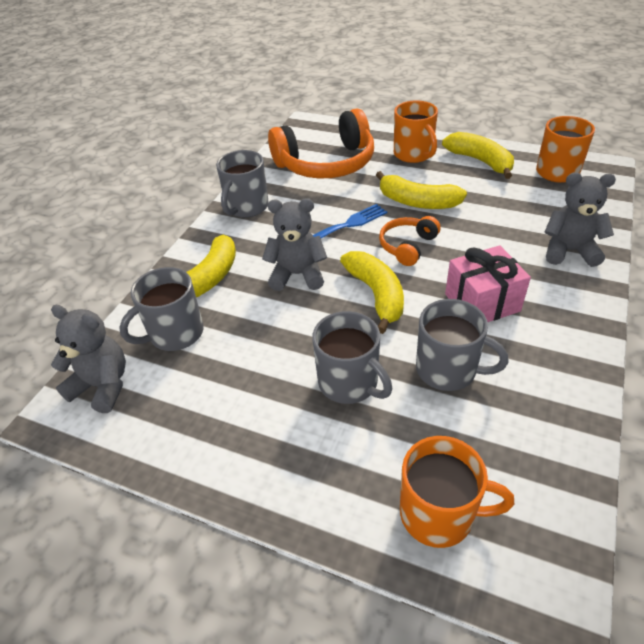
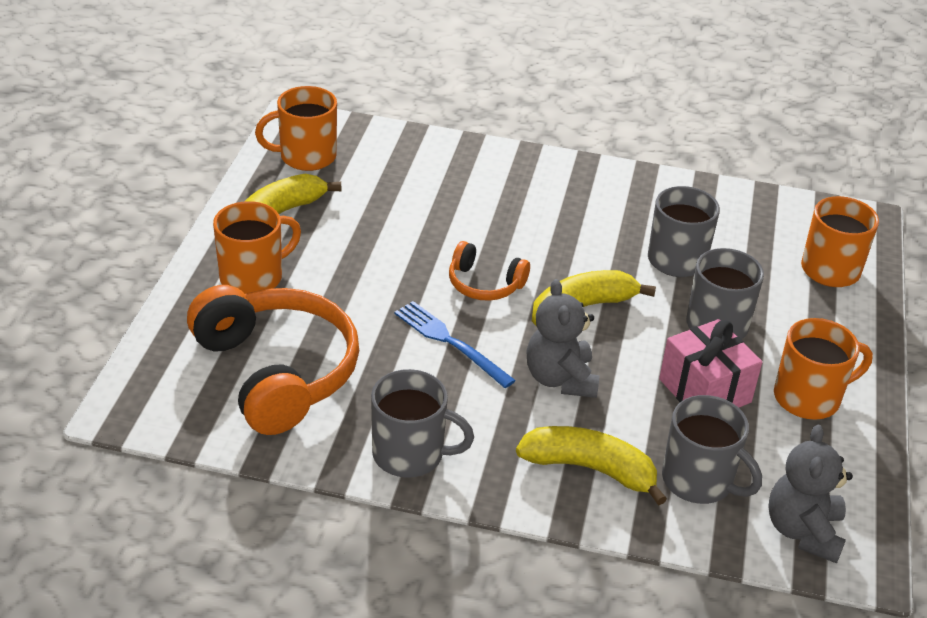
camera: 105 degrees left, 5 degrees down
yellow banana [376,171,467,209] -> none
pink gift [445,245,531,322] -> pink gift moved to [659,319,762,408]
grey teddy bear [545,172,616,267] -> none
none -> orange mug [774,318,873,420]

